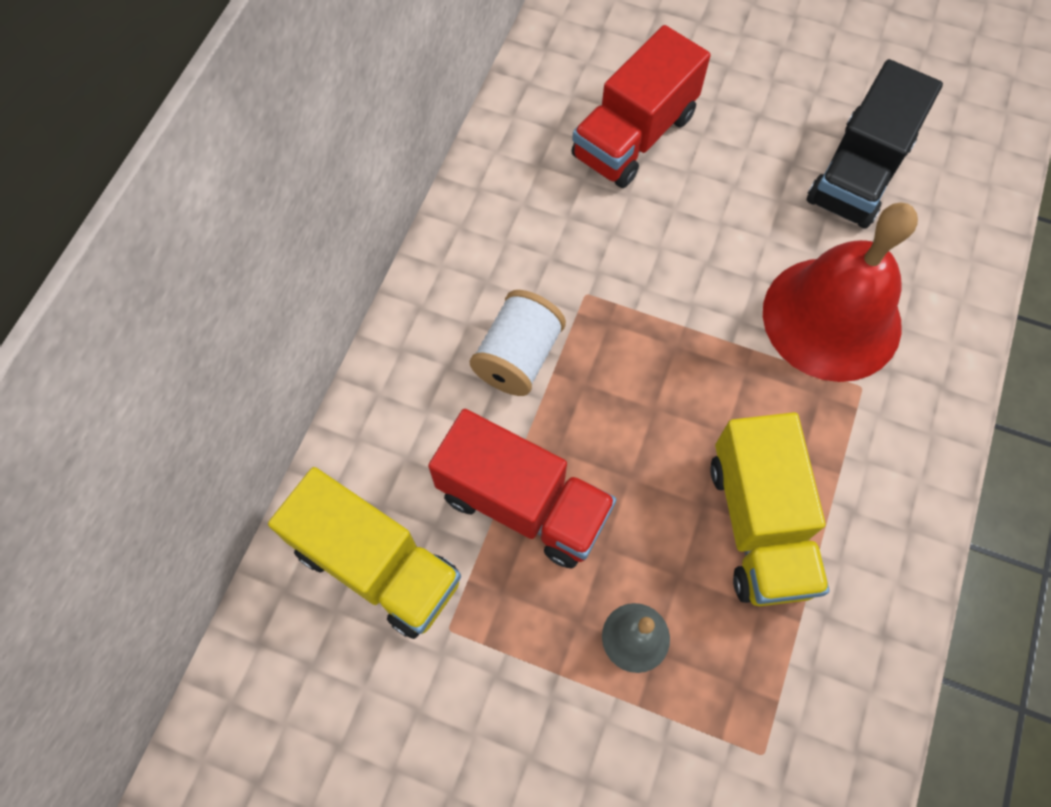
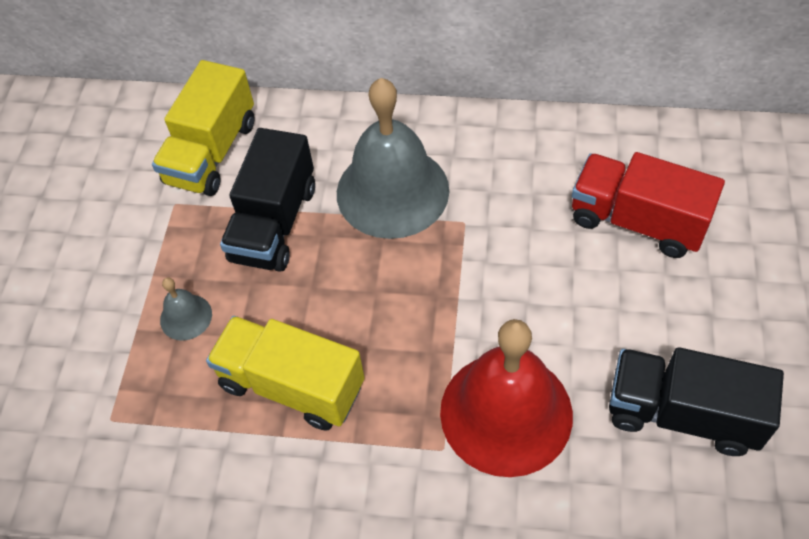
camera: 80 degrees right, 10 degrees down
red truck [428,409,617,569] -> black truck [220,128,315,272]
white spool [470,290,566,396] -> grey bell [337,78,449,239]
yellow truck [710,412,829,606] -> yellow truck turned 45 degrees clockwise [206,316,365,431]

